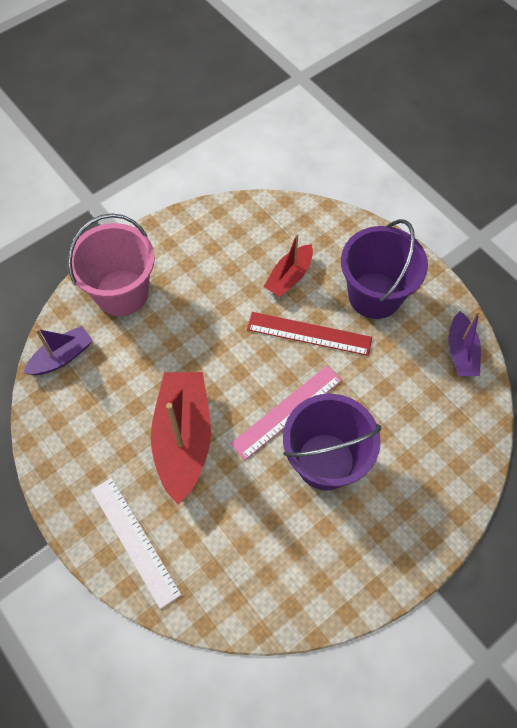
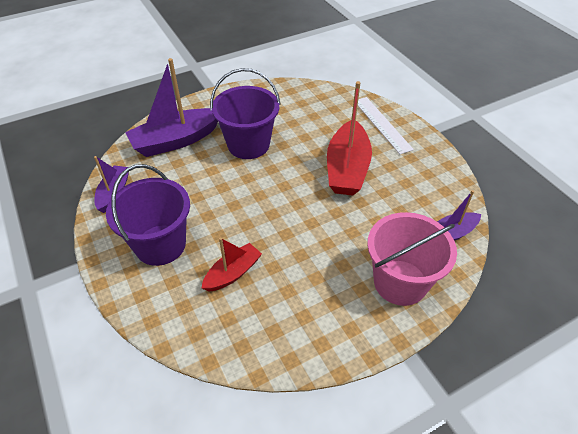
camera: 170 degrees left, 15 degrees down
pink ruler [230,366,342,460] -> none
red ruler [247,312,372,356] -> none
none -> purple boat [125,58,218,157]

